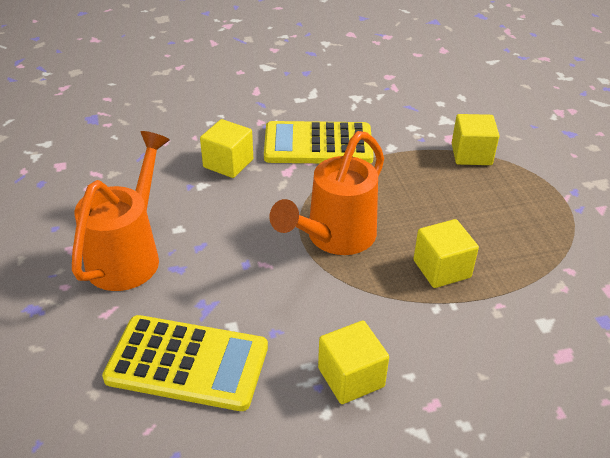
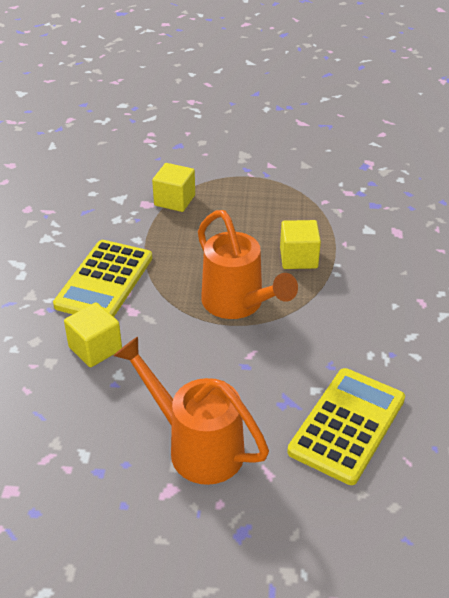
camera: 70 degrees left, 0 degrees up
yellow cube [318,320,389,404] -> none

